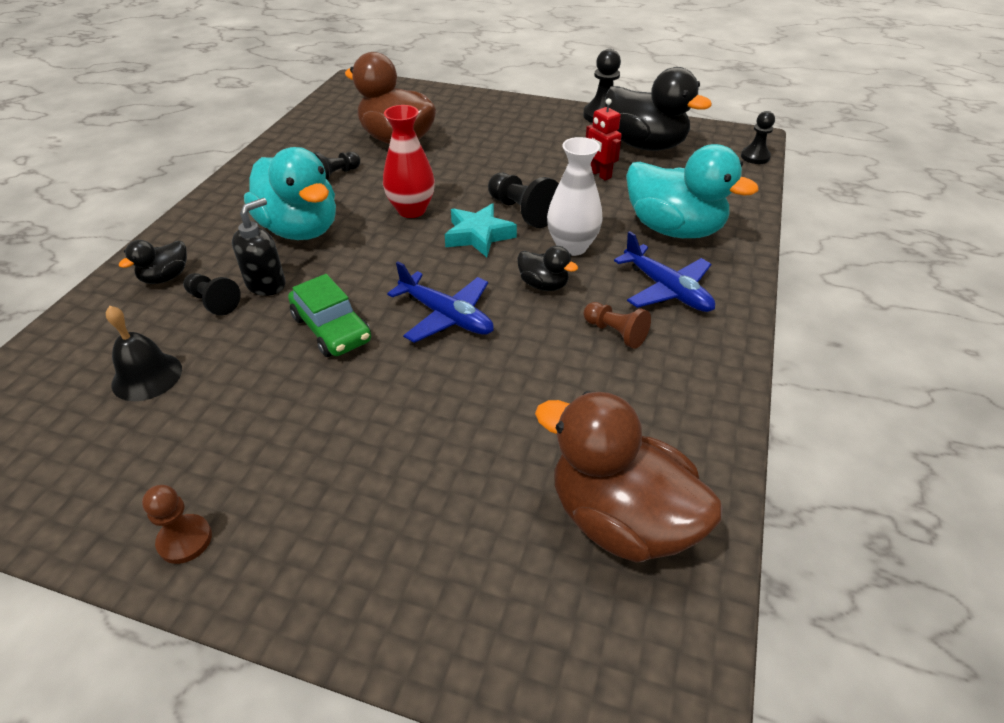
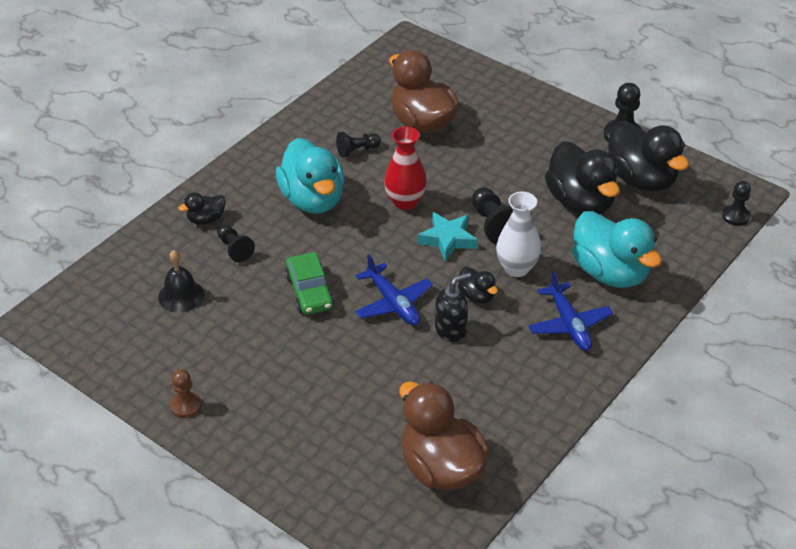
camera: 20 degrees right, 0 degrees up
black soap dispenser [232,198,286,296] -> black soap dispenser moved to [435,272,471,342]
brown pawn [584,302,651,349] -> none
red robot [586,98,622,181] -> black duck [545,141,620,215]

